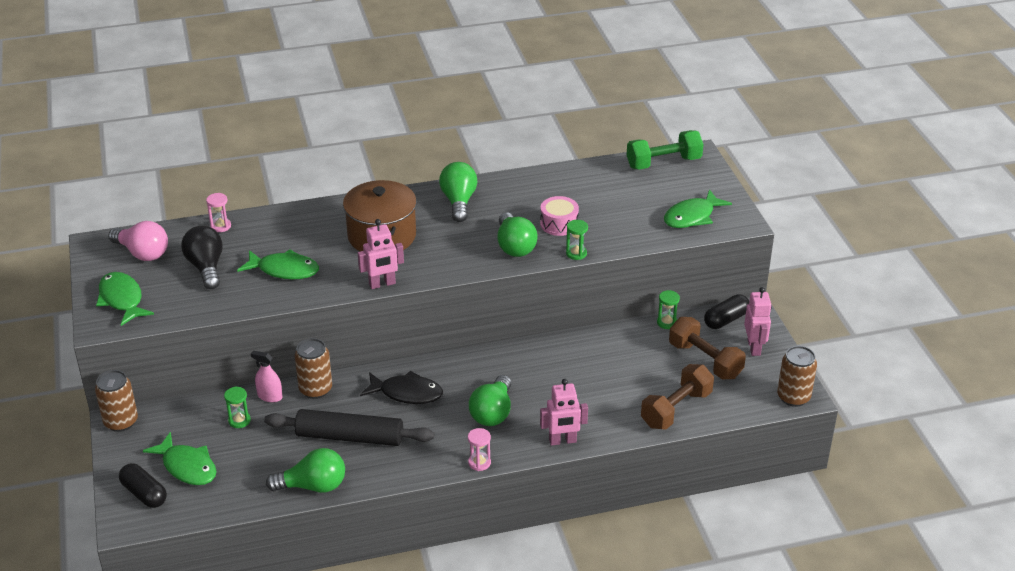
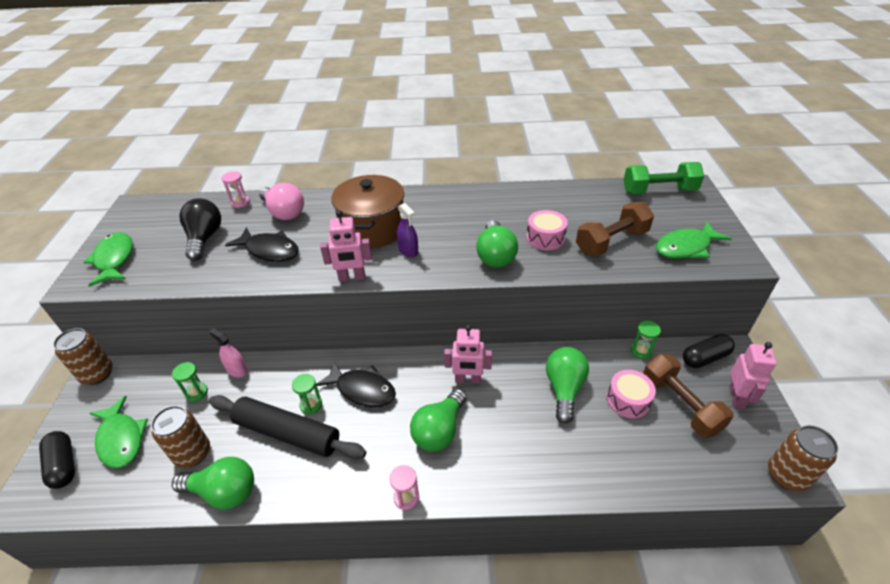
camera: 15 degrees right, 5 degrees up
pink light bulb [108,221,168,261] -> pink light bulb moved to [259,183,304,220]
green fish [237,249,319,279] -> black fish [225,227,299,262]
brown can [295,338,332,399] -> brown can moved to [151,405,210,468]
green light bulb [439,162,477,222] -> green light bulb moved to [546,347,589,424]
pink robot [540,379,588,446] -> pink robot moved to [444,325,492,384]
green hourglass [566,220,588,260] -> green hourglass moved to [292,374,322,414]
brown dumbbell [641,364,714,430] -> brown dumbbell moved to [576,202,654,256]
none -> purple spray bottle [397,203,418,258]
none -> pink drum [607,370,656,419]

